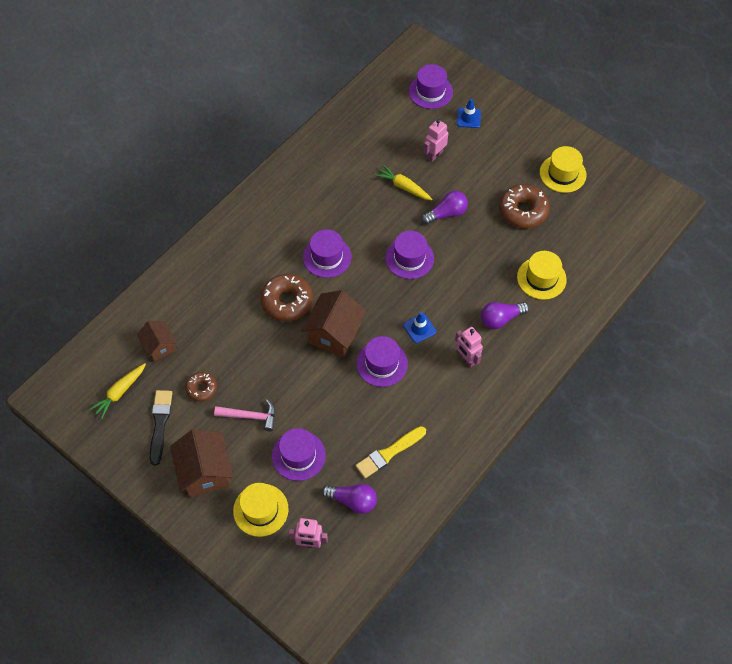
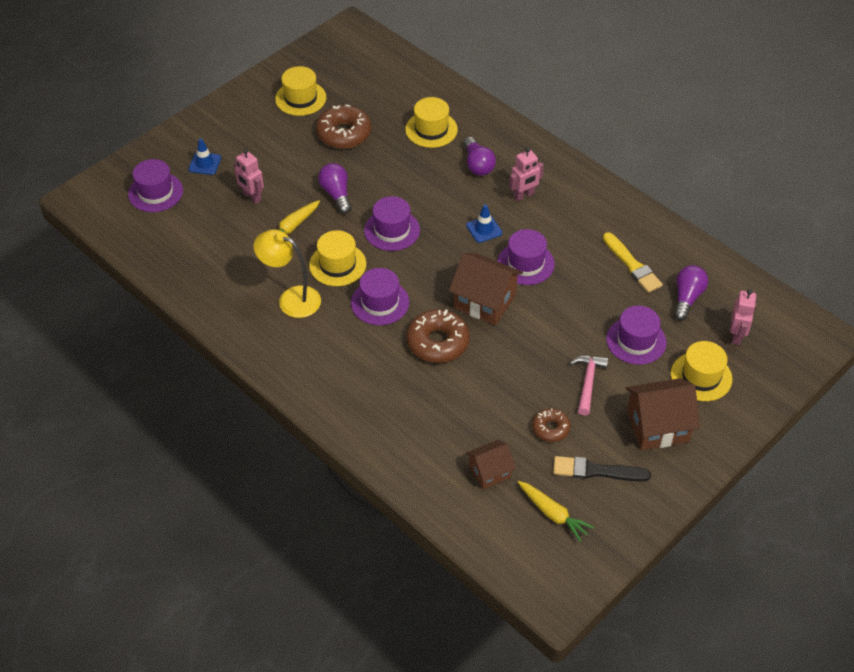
camera: 85 degrees left, 10 degrees down
none -> yellow lamp [254,230,321,318]
none -> yellow hat [309,230,366,286]

